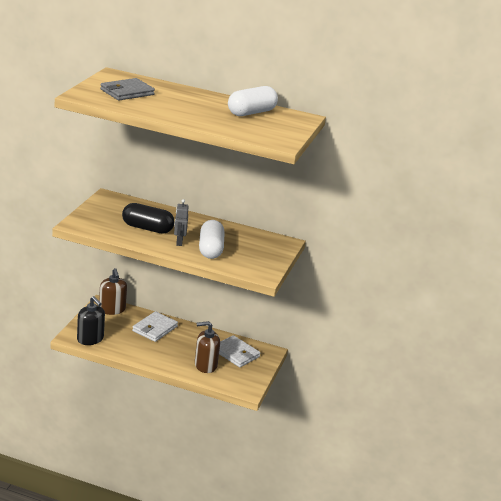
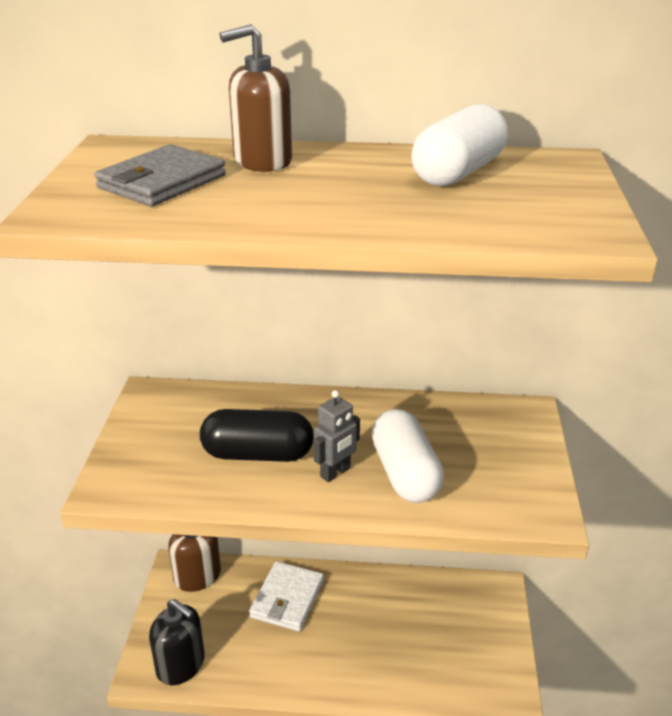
camera: 10 degrees left, 5 degrees up
grey robot [174,199,189,246] -> grey robot turned 120 degrees counterclockwise [314,390,360,482]
brown soap dispenser [195,321,220,373] -> brown soap dispenser moved to [220,24,292,172]
white wallet [219,335,260,367] -> none

